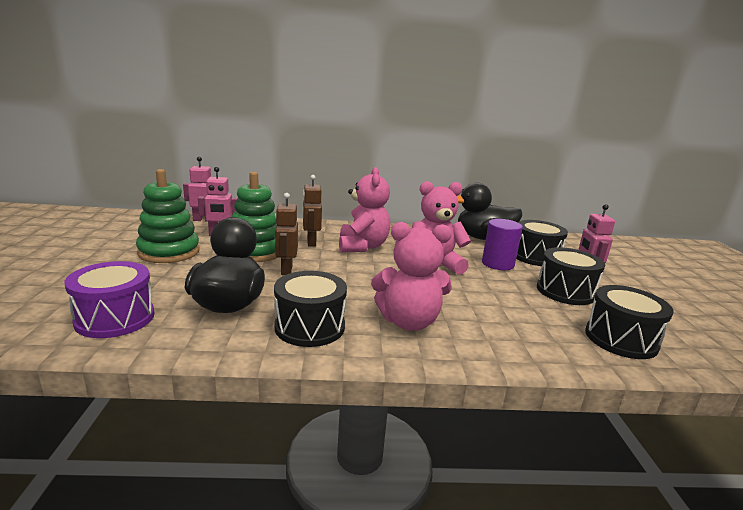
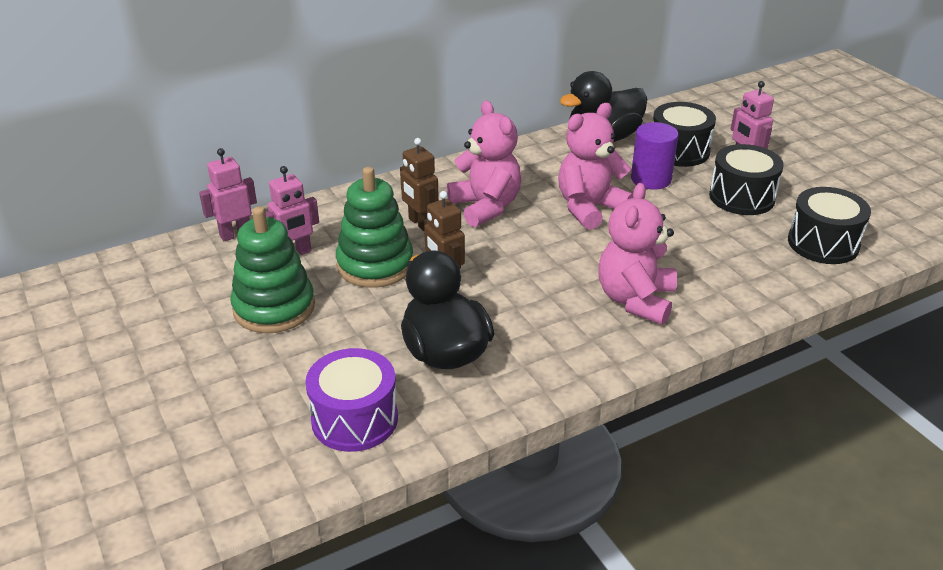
camera: 25 degrees left, 15 degrees up
black drum [274,271,347,347] -> none
pink teddy bear [371,222,452,331] -> pink teddy bear turned 135 degrees clockwise [598,183,677,325]

